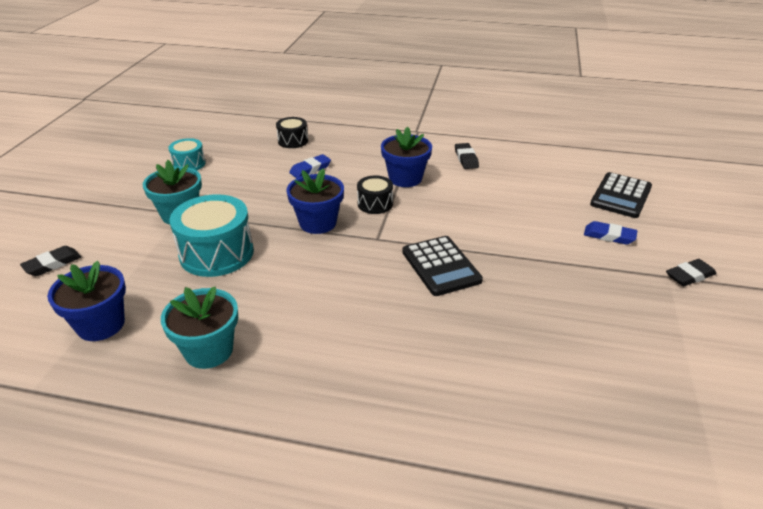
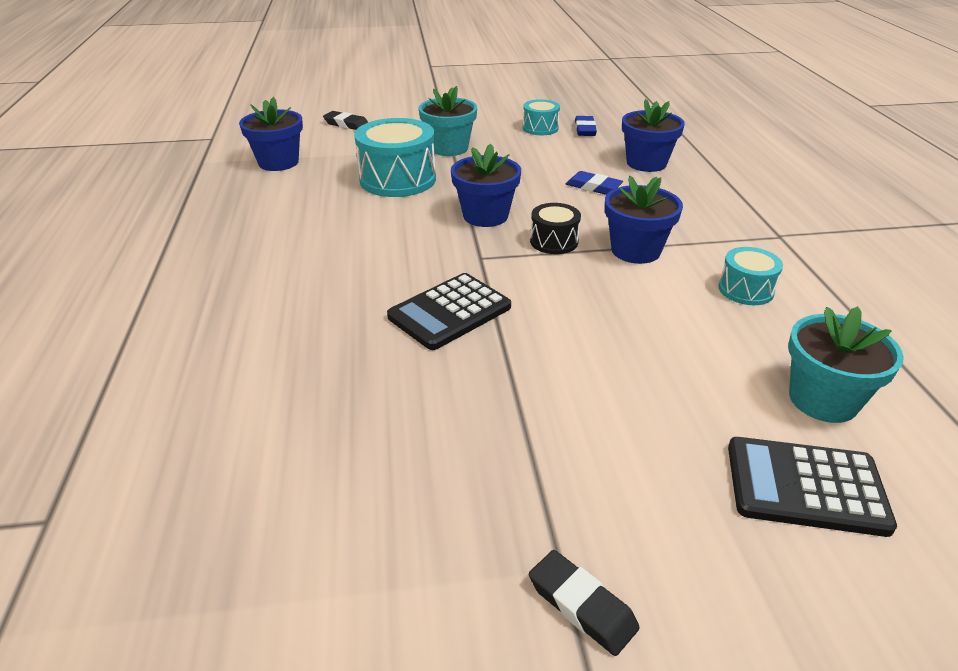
camera: 70 degrees right, 0 degrees up
turquoise flower pot [161,286,238,369] -> turquoise flower pot moved to [788,306,904,423]
black drum [276,117,308,148] -> blue flower pot [622,99,685,172]
black eraser [455,143,479,169] -> turquoise drum [718,247,783,305]
blue eraser [584,221,637,245] -> blue eraser moved to [575,116,597,136]

